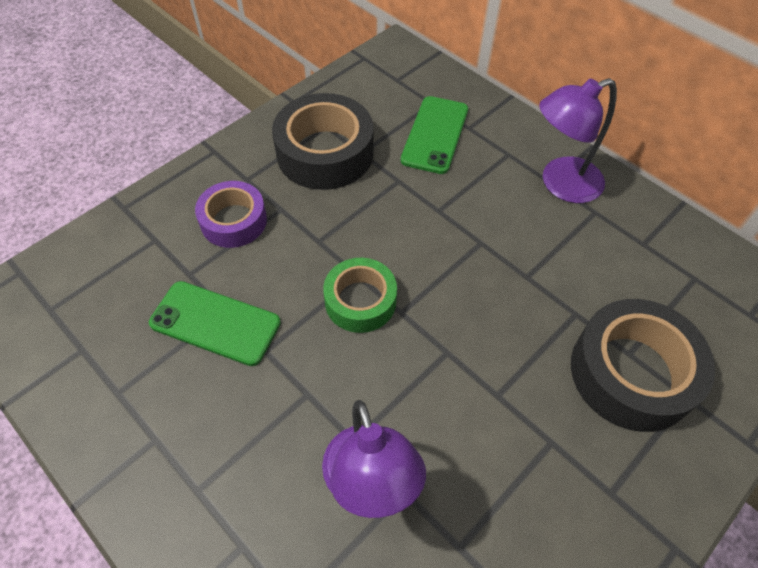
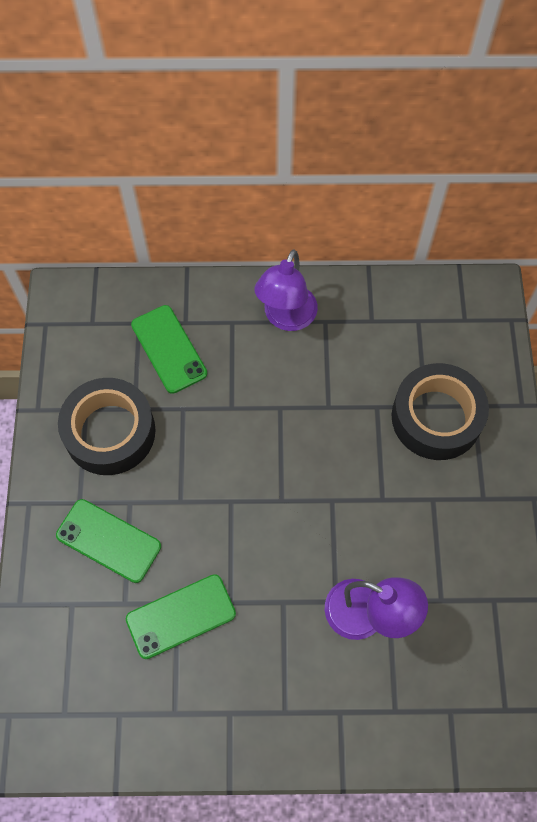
camera: 45 degrees left, 10 degrees up
purple tape [195,181,267,248] -> green phone [56,499,161,583]
green tape [323,258,397,333] -> none

